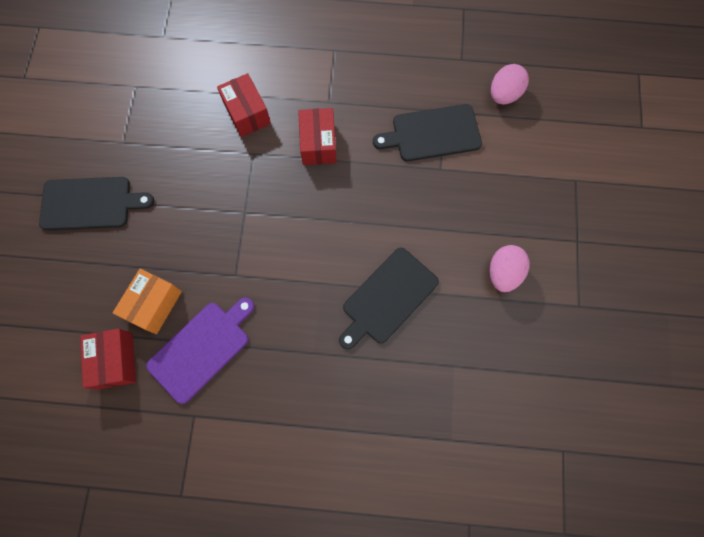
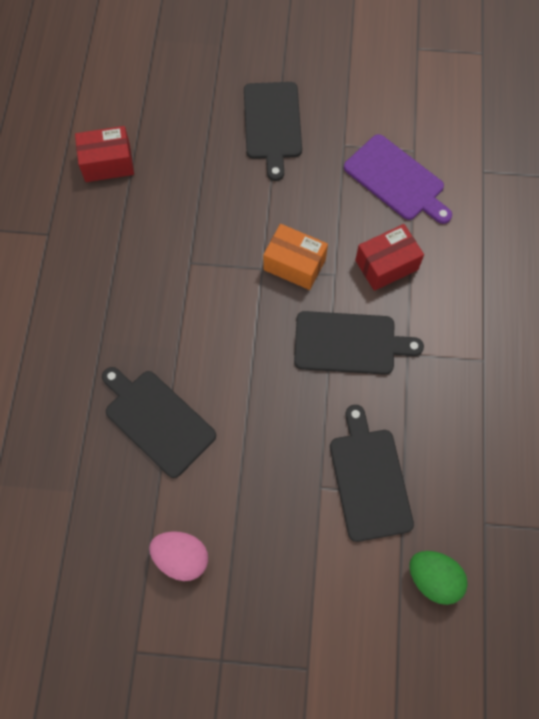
camera: 90 degrees right, 5 degrees down
orange box [113,269,182,334] -> orange box moved to [263,224,328,290]
purple cutting board [146,297,255,404] -> purple cutting board moved to [344,134,452,224]
red box [298,108,337,165] -> black cutting board [294,311,424,375]
pink egg [491,64,529,104] -> green egg [409,551,468,605]

